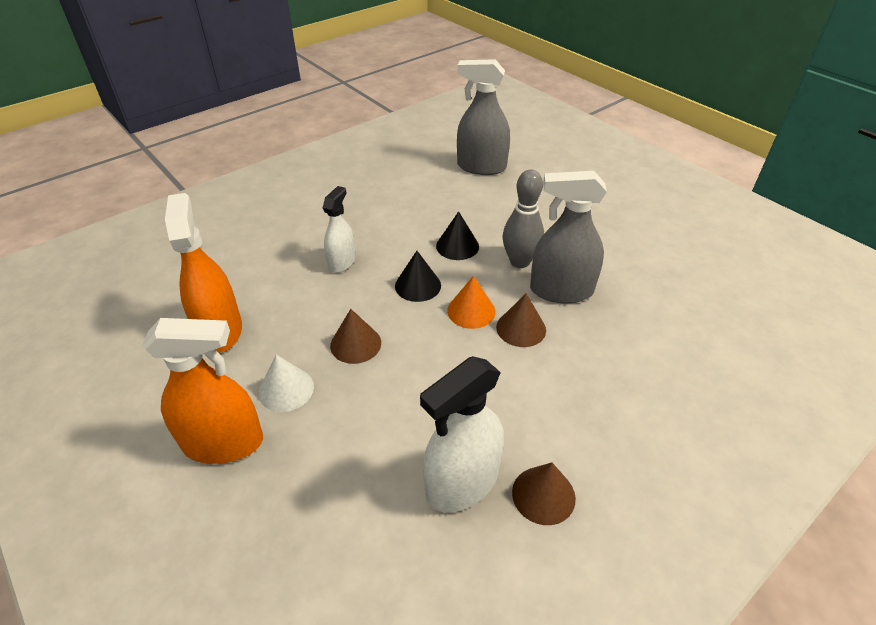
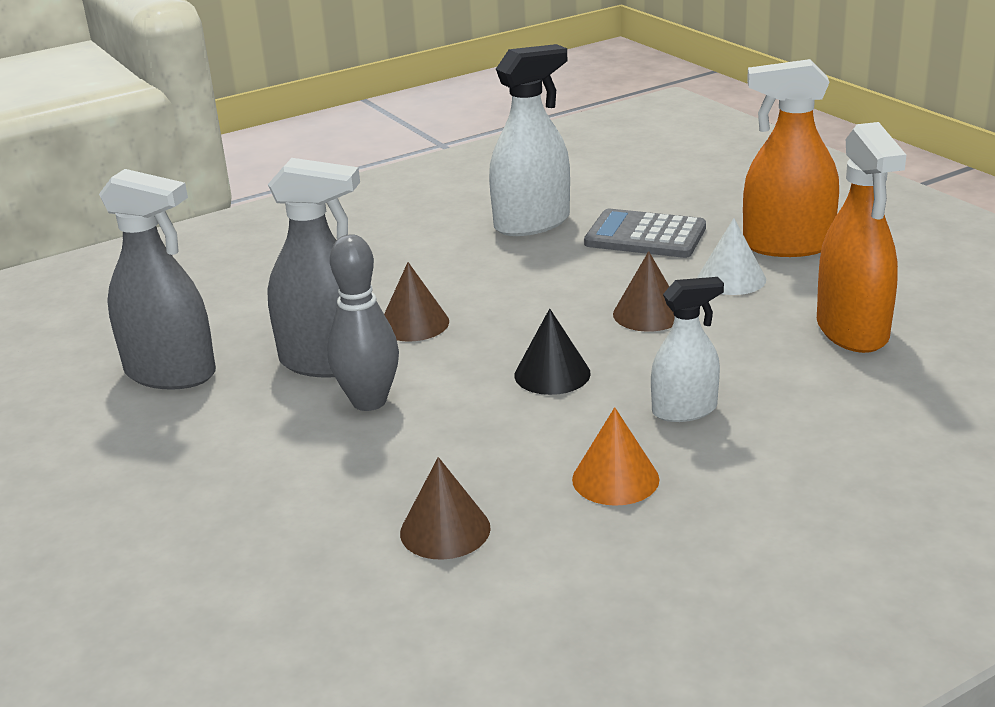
camera: 170 degrees left, 15 degrees down
white spray bottle [323,186,356,273] -> white spray bottle turned 135 degrees counterclockwise [651,277,724,422]
black cone [436,211,479,260] -> none
orange cone [447,276,495,329] -> orange cone moved to [572,407,659,506]
grey spray bottle [457,59,510,175] -> grey spray bottle moved to [99,169,216,390]
brown cone [512,463,576,525] -> brown cone moved to [400,457,491,560]
none -> grey calculator [584,209,706,258]

